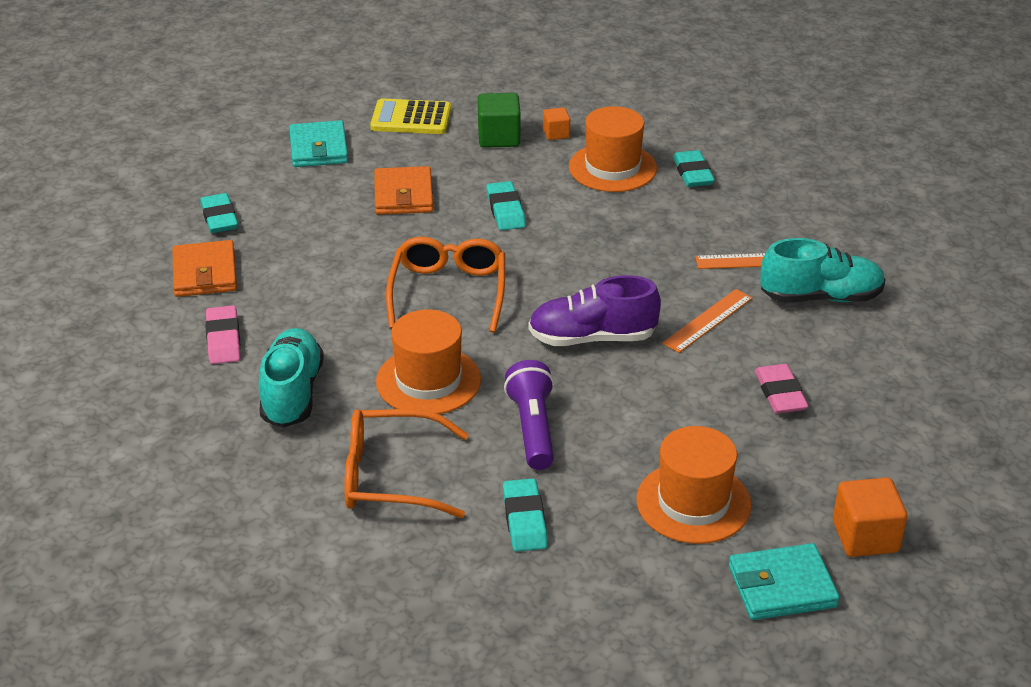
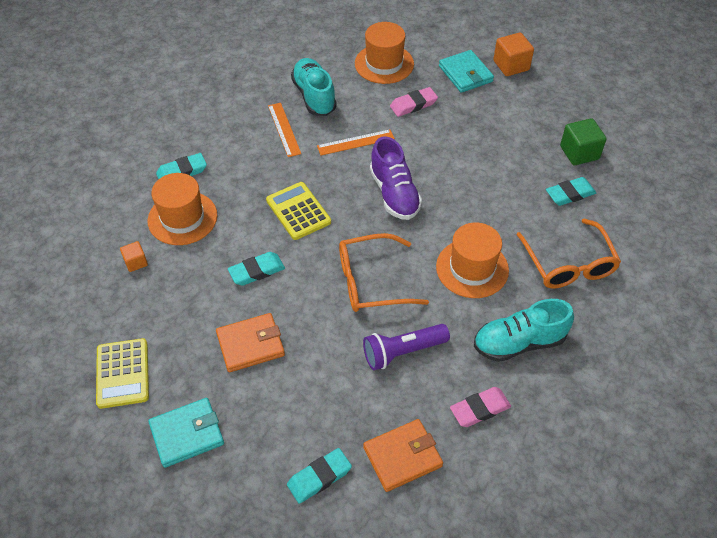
camera: 105 degrees left, 15 degrees up
green cube [478,93,521,148] -> green cube moved to [560,118,607,165]
purple flashlight [504,360,554,470] -> purple flashlight moved to [363,324,450,370]
orange hat [636,426,752,544] -> orange hat moved to [355,22,414,84]
orange ruler [662,289,753,353] -> orange ruler turned 45 degrees counterclockwise [317,129,395,155]
turquoise wallet [729,543,840,620] -> turquoise wallet moved to [439,50,494,93]
none -> yellow calculator [266,182,331,240]

